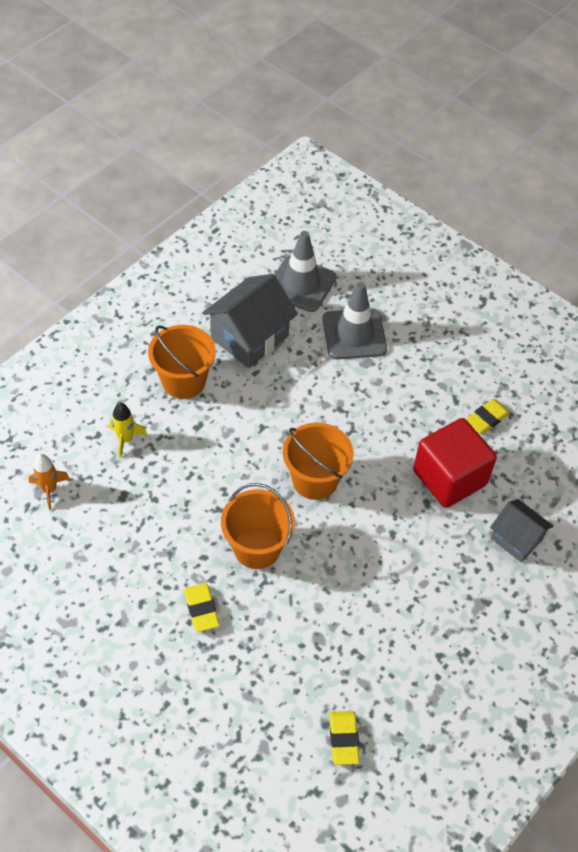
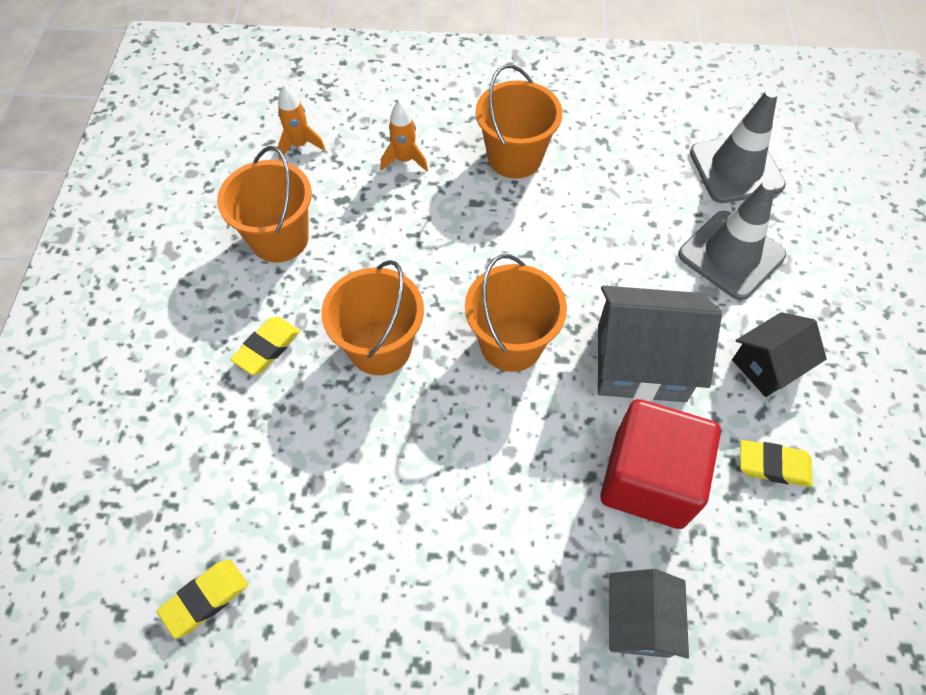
camera: 55 degrees right, 5 degrees up
yellow rocket [109,403,147,458] -> orange rocket [381,101,428,172]
grey house [202,274,298,368] -> grey house moved to [598,286,722,402]
none -> orange bucket [217,146,312,262]
none -> black house [732,312,827,397]

